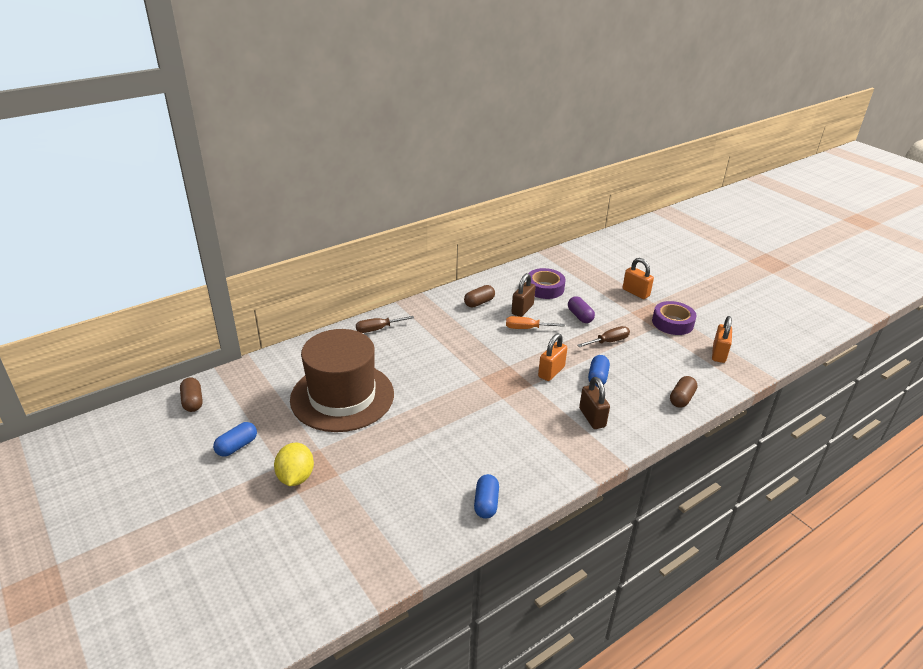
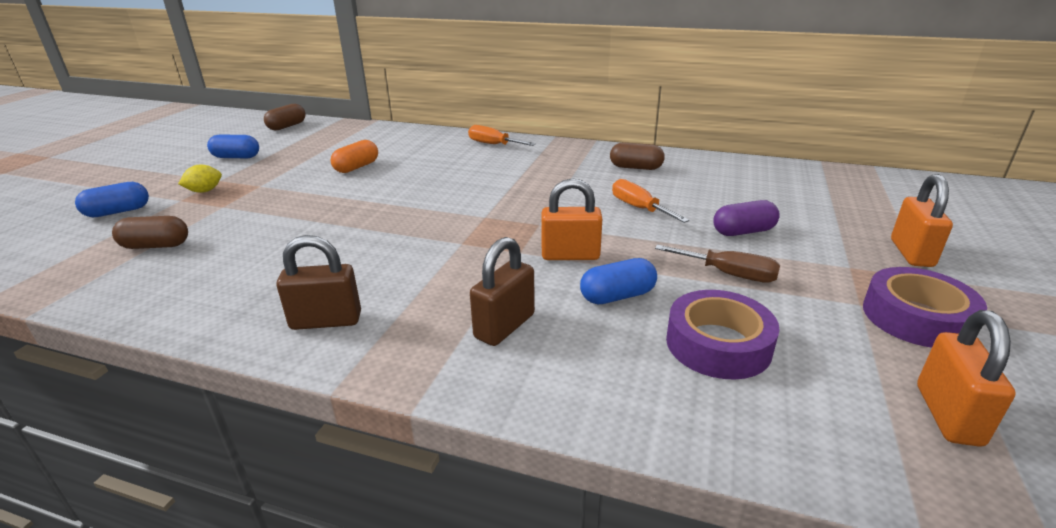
camera: 55 degrees right, 5 degrees down
yellow lemon [274,443,314,486] -> yellow lemon [178,164,222,193], size x0.61
brown hat [290,329,394,432] -> orange capsule [331,140,378,173]
brown screwdriver [356,316,414,333] -> orange screwdriver [468,125,536,146]
blue capsule [474,474,499,519] -> blue capsule moved to [75,182,149,217]
brown padlock [511,273,535,317] -> brown padlock moved to [276,235,361,330]
purple tape [528,268,566,299] -> purple tape moved to [666,290,780,380]
purple capsule [568,296,595,323] -> purple capsule turned 45 degrees clockwise [713,200,780,236]
brown capsule [670,376,698,408] -> brown capsule moved to [112,216,188,249]
orange padlock [712,316,732,363] -> orange padlock turned 60 degrees counterclockwise [917,310,1016,447]

